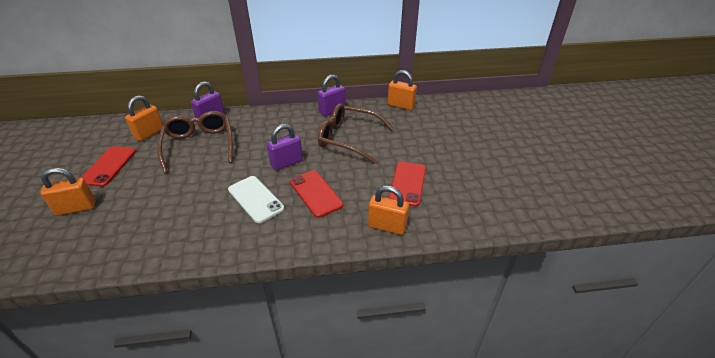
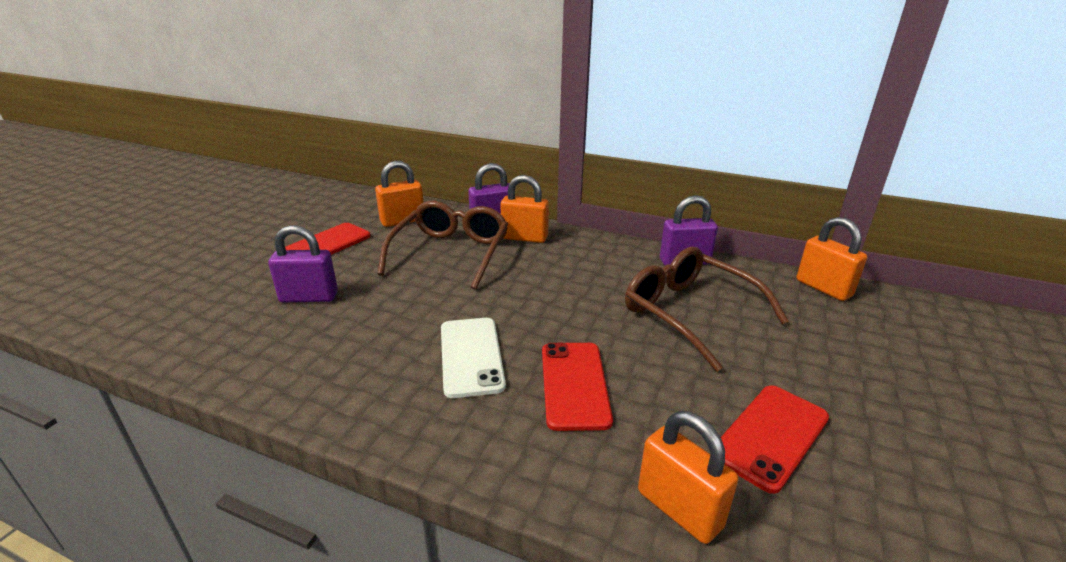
camera: 30 degrees right, 10 degrees down
orange padlock [40,168,96,216] -> orange padlock moved to [500,175,549,243]
purple padlock [267,124,303,171] -> purple padlock moved to [268,225,338,303]

